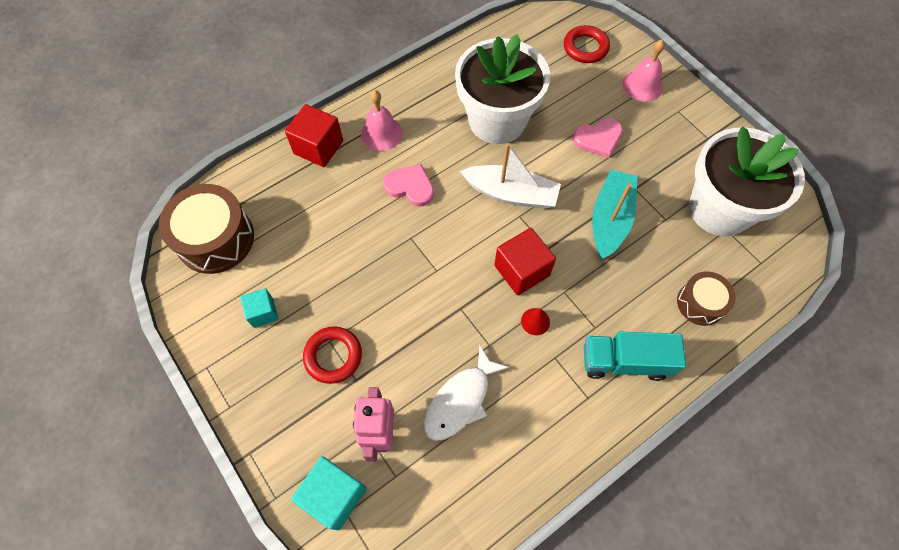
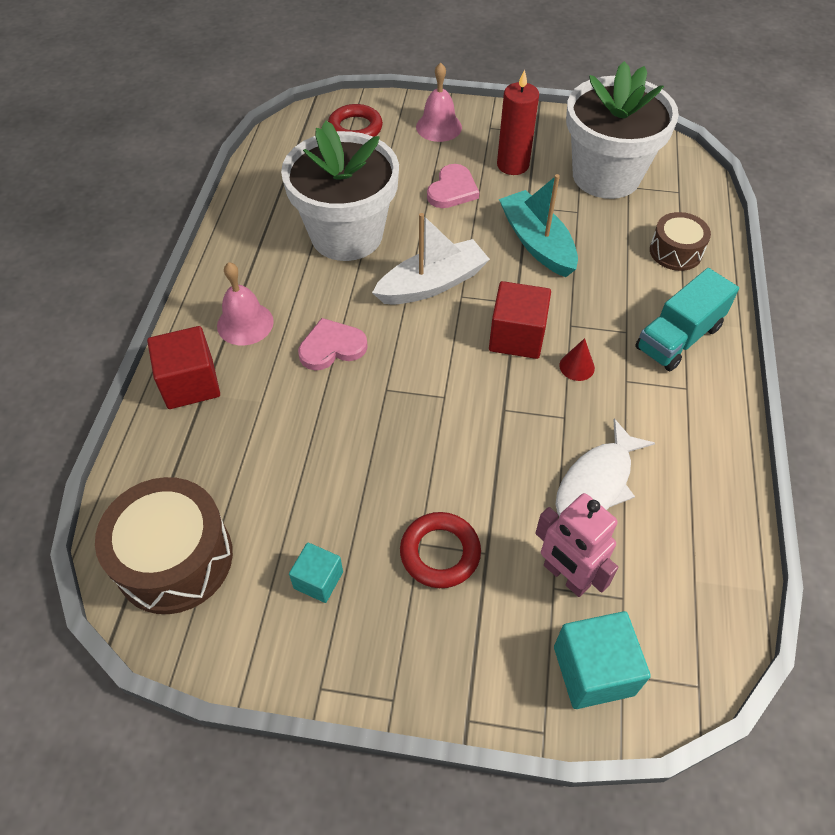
camera: 45 degrees left, 10 degrees down
white fish [424,345,509,441] -> white fish turned 45 degrees clockwise [555,419,655,516]
none -> red candle [497,69,539,175]

